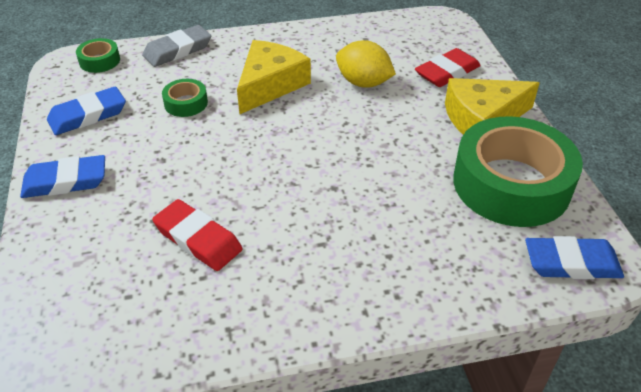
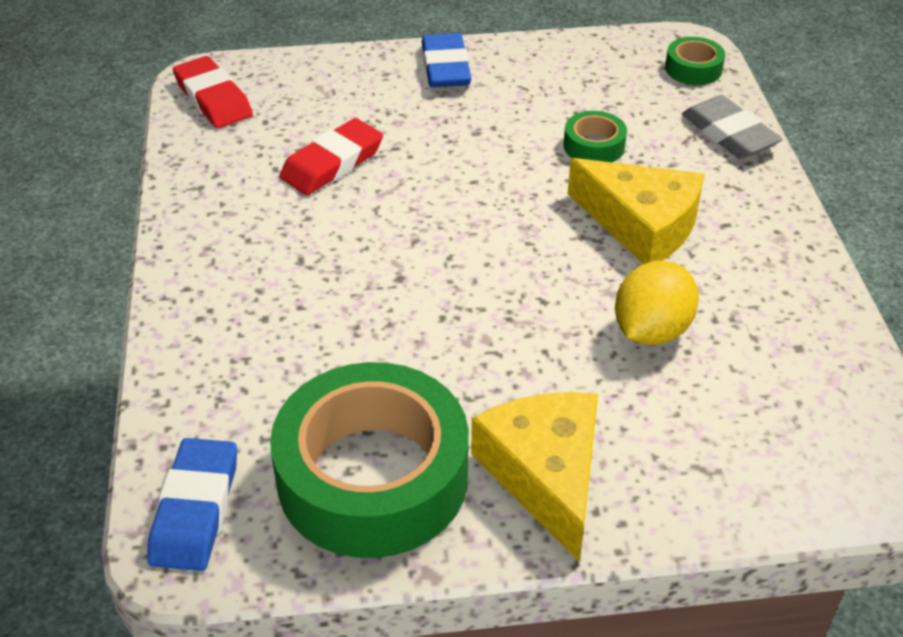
camera: 95 degrees right, 0 degrees up
blue eraser [47,87,126,135] -> none
red eraser [415,48,481,87] -> red eraser moved to [173,56,253,128]

